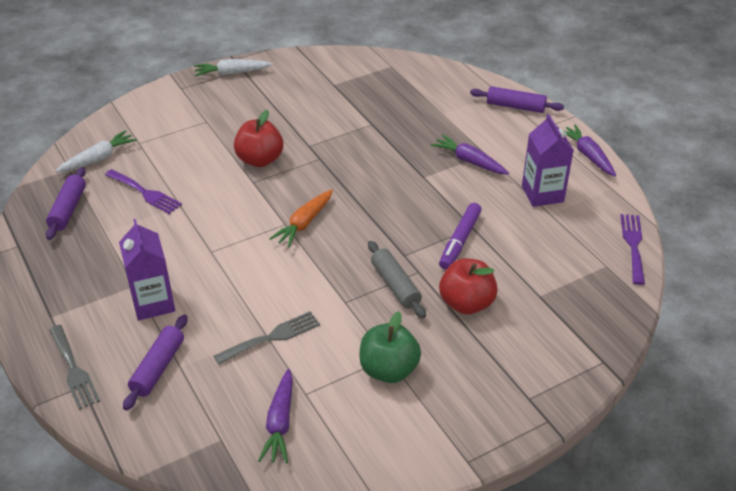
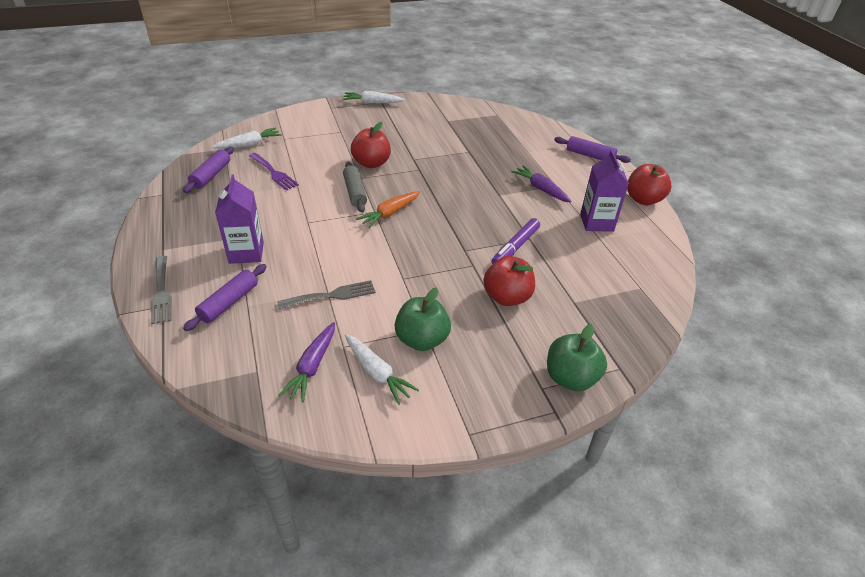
camera: 10 degrees right, 0 degrees up
grey rolling pin [368,241,426,318] -> grey rolling pin moved to [343,162,367,213]
purple carrot [565,124,616,177] -> red apple [627,164,671,205]
purple fork [620,214,645,285] -> none
none -> white carrot [345,334,419,405]
none -> green apple [547,324,607,391]

